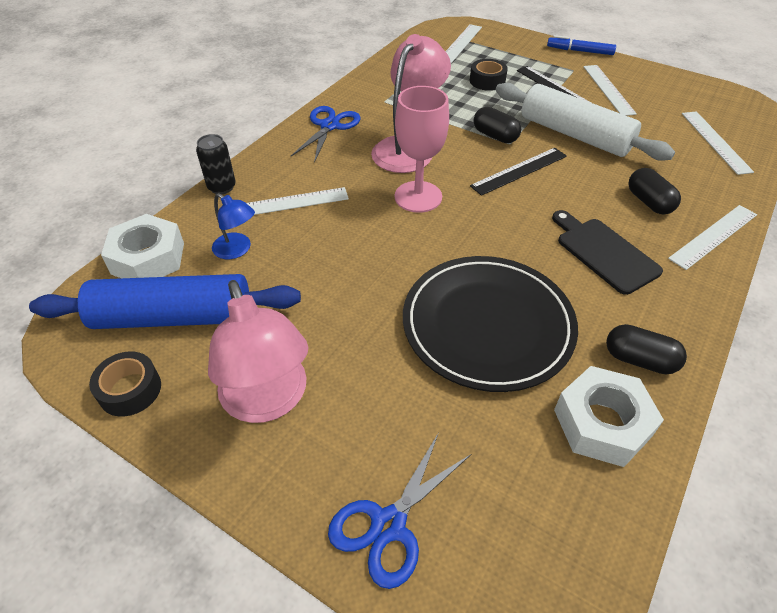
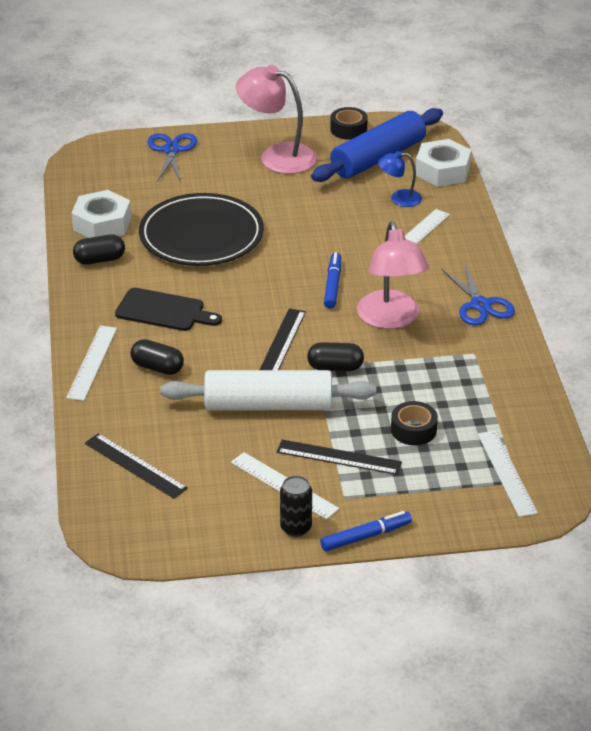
camera: 140 degrees right, 10 degrees down
black can [196,134,236,194] -> black can moved to [280,475,312,537]
pink goblet [395,86,449,213] -> blue marker [324,252,341,309]
white ruler [682,111,754,175] -> black ruler [85,433,188,499]

